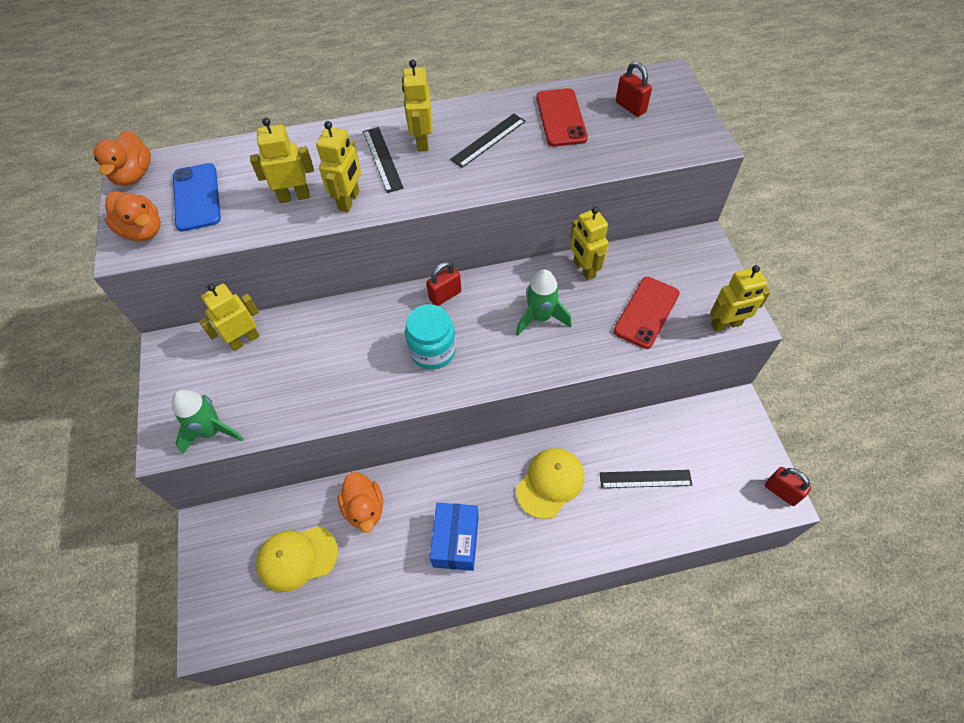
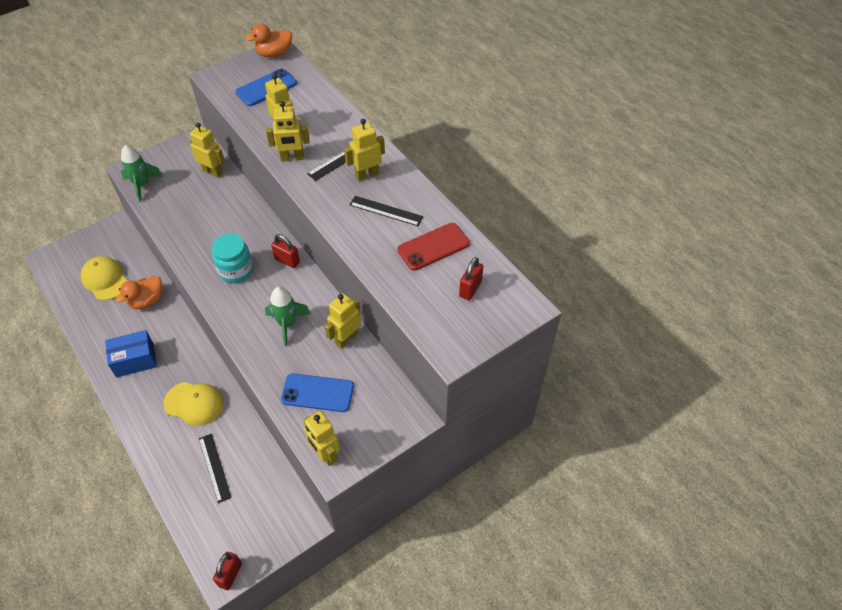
camera: 65 degrees right, 5 degrees down
orange duck [104,191,161,242] -> none
red phone [614,277,680,349] -> blue phone [281,373,354,412]

